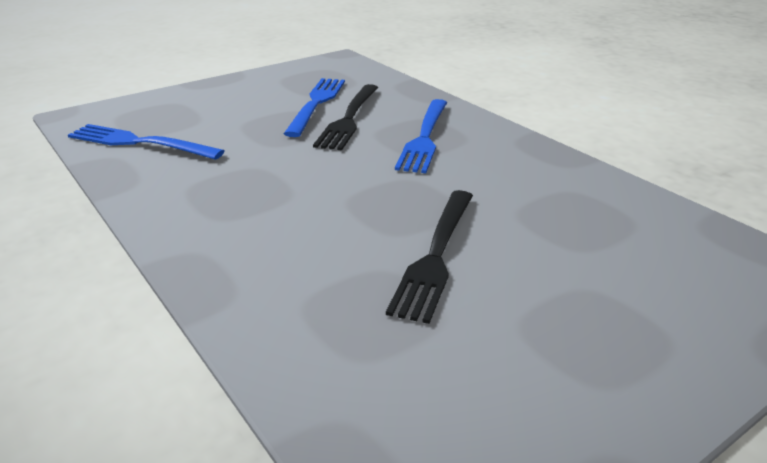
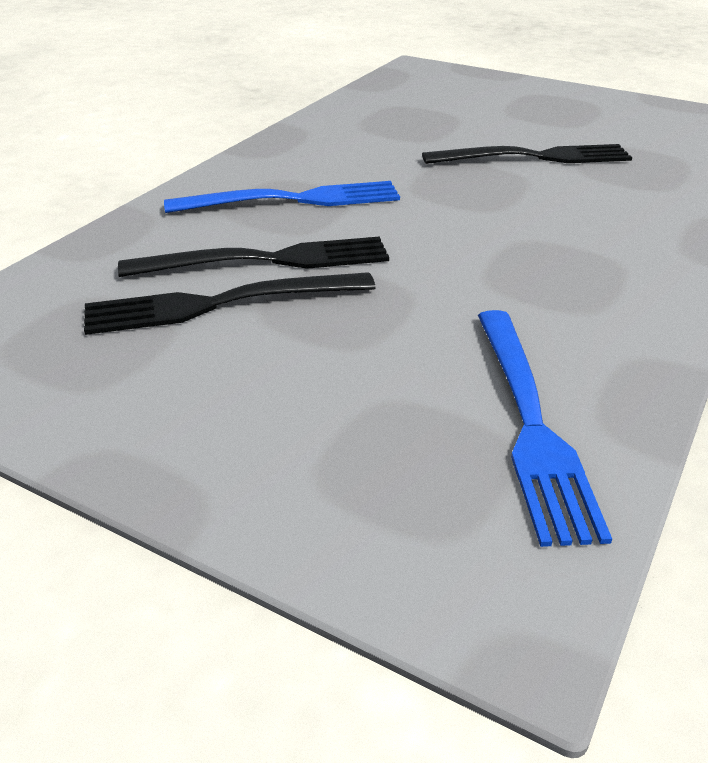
camera: 115 degrees left, 5 degrees up
blue fork [284,78,345,137] -> black fork [84,272,375,335]

